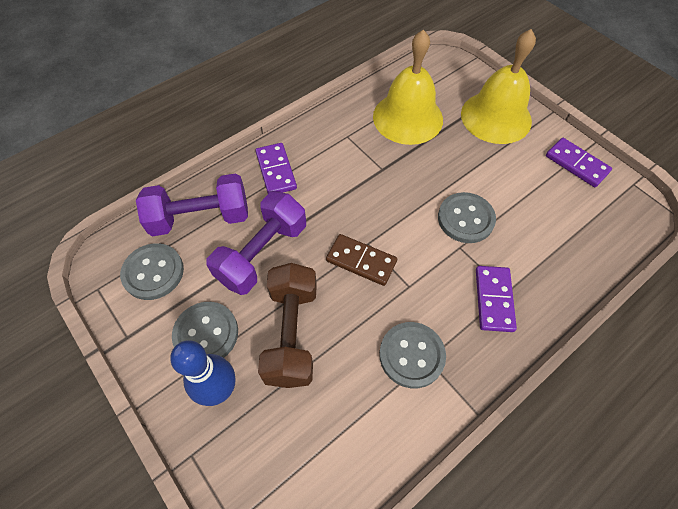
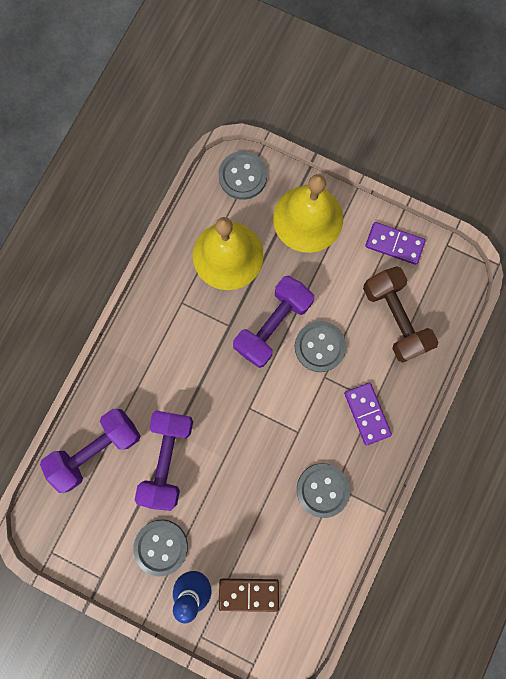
camera: 25 degrees left, 20 degrees up
grey button [120,243,184,300] -> grey button moved to [218,151,267,200]
purple domino [255,143,297,194] -> none
brown dumbbell [258,263,317,388] -> brown dumbbell moved to [363,266,438,363]
brown domino [326,234,397,286] -> brown domino moved to [219,579,279,612]
none -> purple dumbbell [233,276,314,368]

